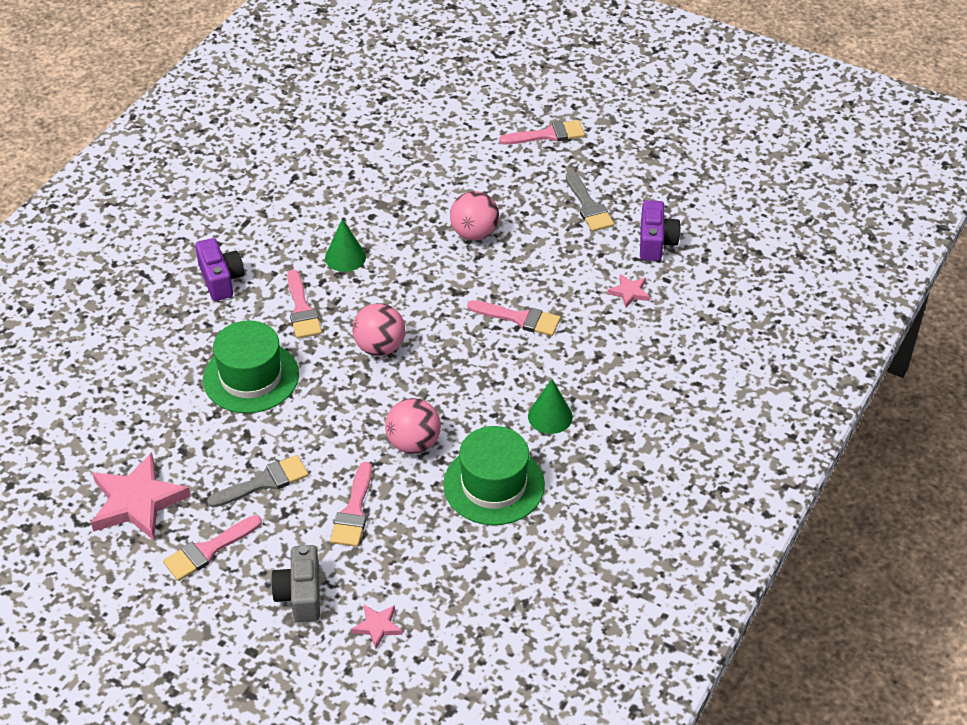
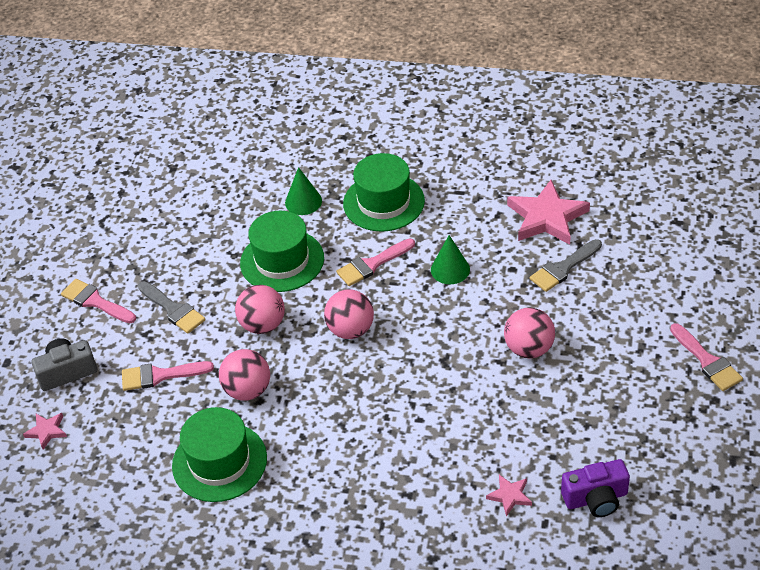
camera: 75 degrees right, 0 degrees up
pink star [91,452,191,540] -> pink star moved to [507,180,590,245]
purple camera [195,238,244,301] -> green hat [343,153,425,232]
pink brush [467,300,561,336] -> none
green cone [528,379,573,434] -> green cone moved to [285,167,322,215]
grey brush [566,171,614,232] -> grey brush moved to [530,239,602,292]
none -> pink ball [235,285,285,334]

